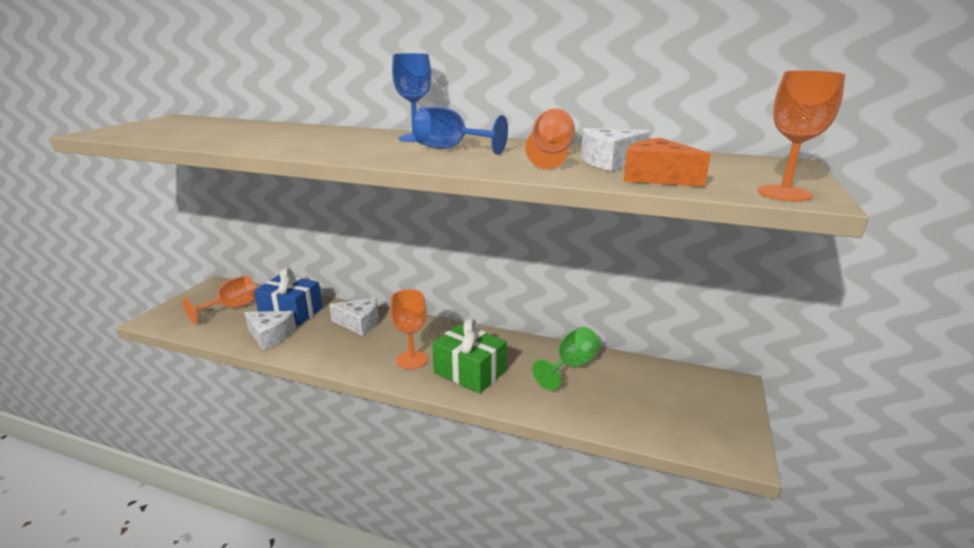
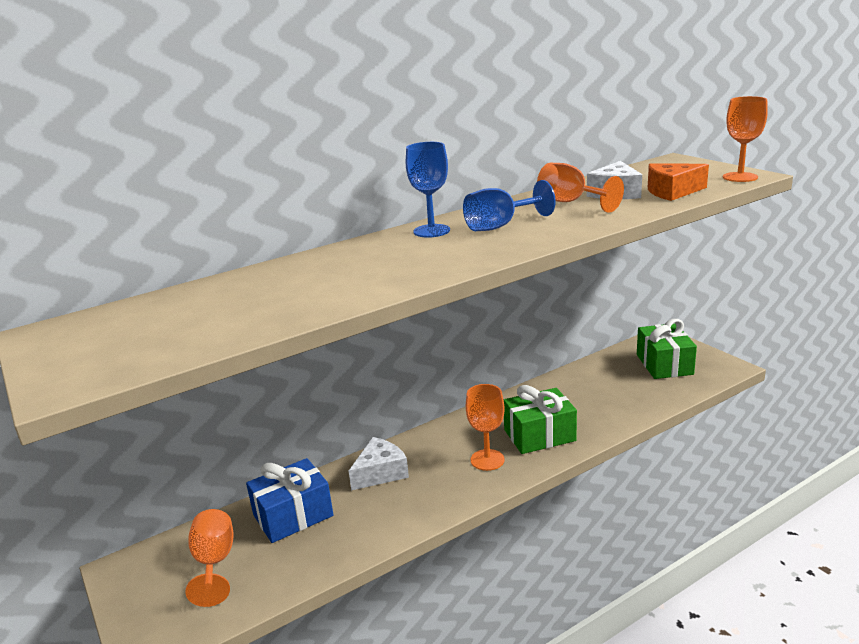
camera: 50 degrees left, 0 degrees up
white cheese [244,311,296,350] -> none
green goblet [532,327,600,390] -> none
none -> green gift [637,319,697,379]

